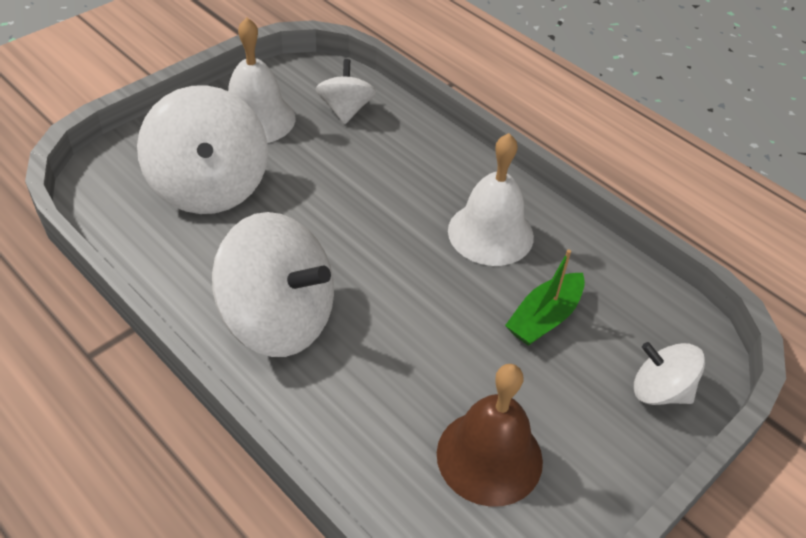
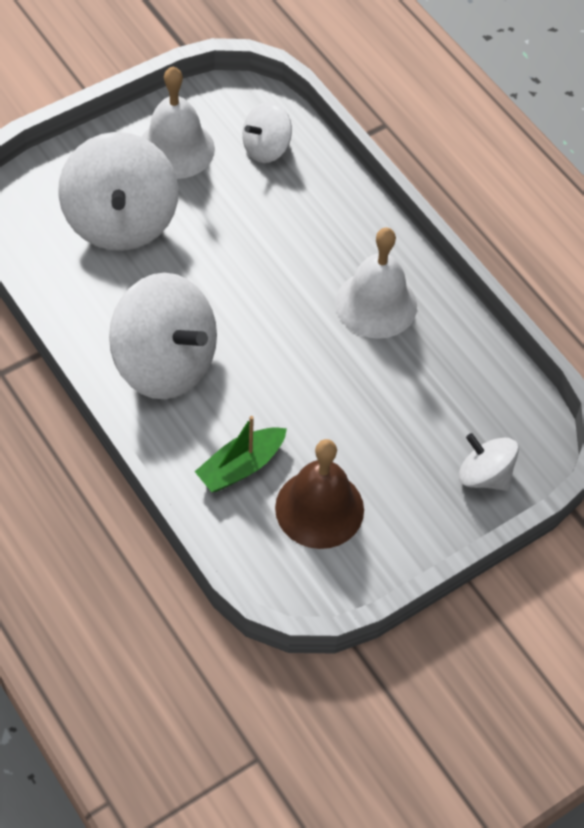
camera: 10 degrees right, 10 degrees up
white spinning top [316,59,376,124] -> white spinning top turned 135 degrees counterclockwise [242,102,292,163]
green boat [505,249,585,346] -> green boat moved to [195,416,287,492]

